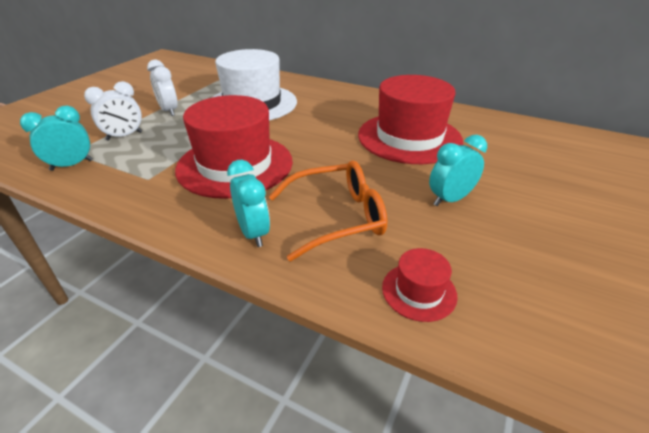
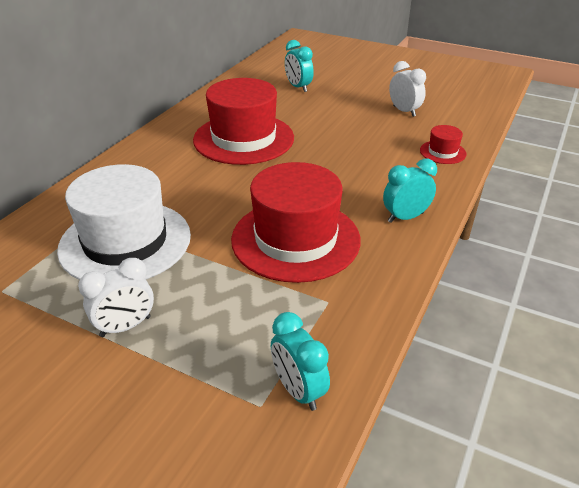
camera: 90 degrees left, 0 degrees up
white clock [84,81,142,141] -> white clock moved to [389,61,426,117]
orange glasses [269,160,387,261] -> none
turquoise clock [429,135,487,206] -> turquoise clock moved to [285,40,314,92]

